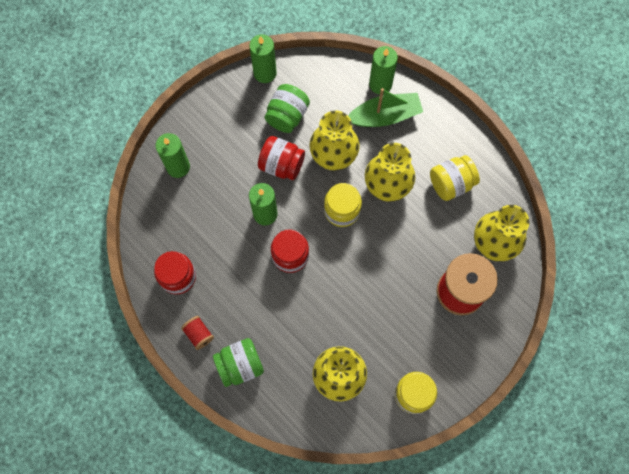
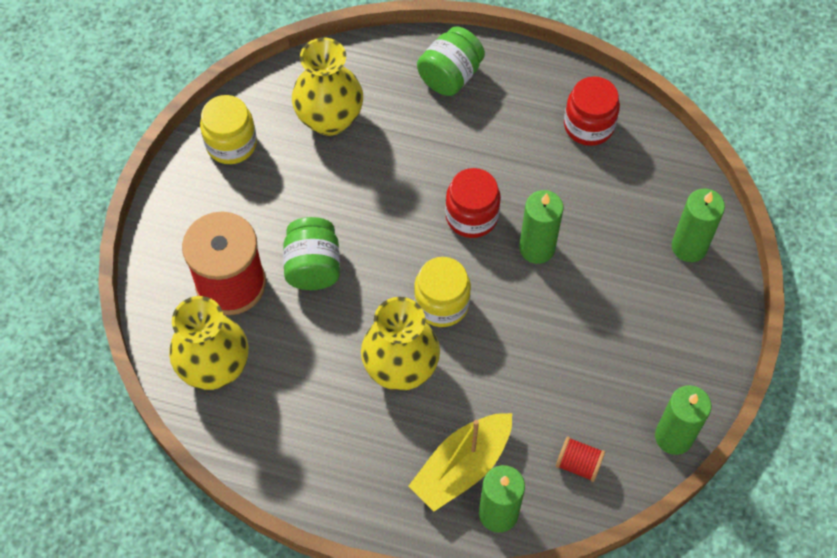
camera: 150 degrees right, 10 degrees down
red spool [181,316,214,350] -> red spool moved to [556,437,605,482]
red jar [258,136,305,180] -> none
green jar [265,84,310,133] -> green jar moved to [283,217,340,290]
yellow vase [309,111,360,171] -> none
green boat [348,88,423,127] -> yellow boat [409,413,512,511]
yellow jar [430,155,480,201] -> none

